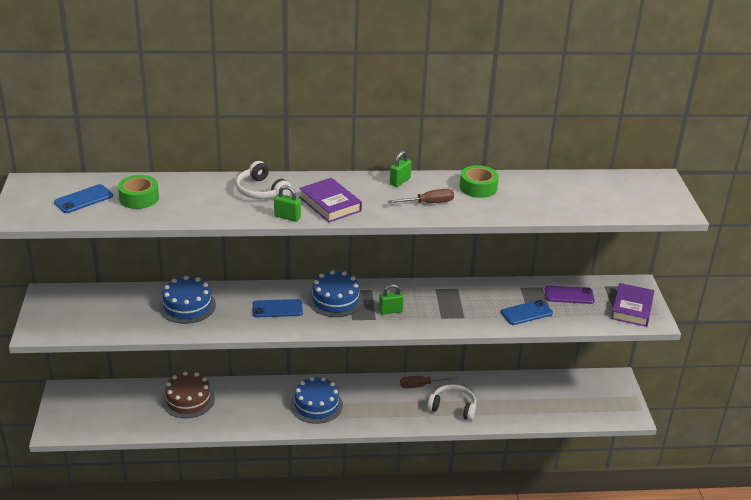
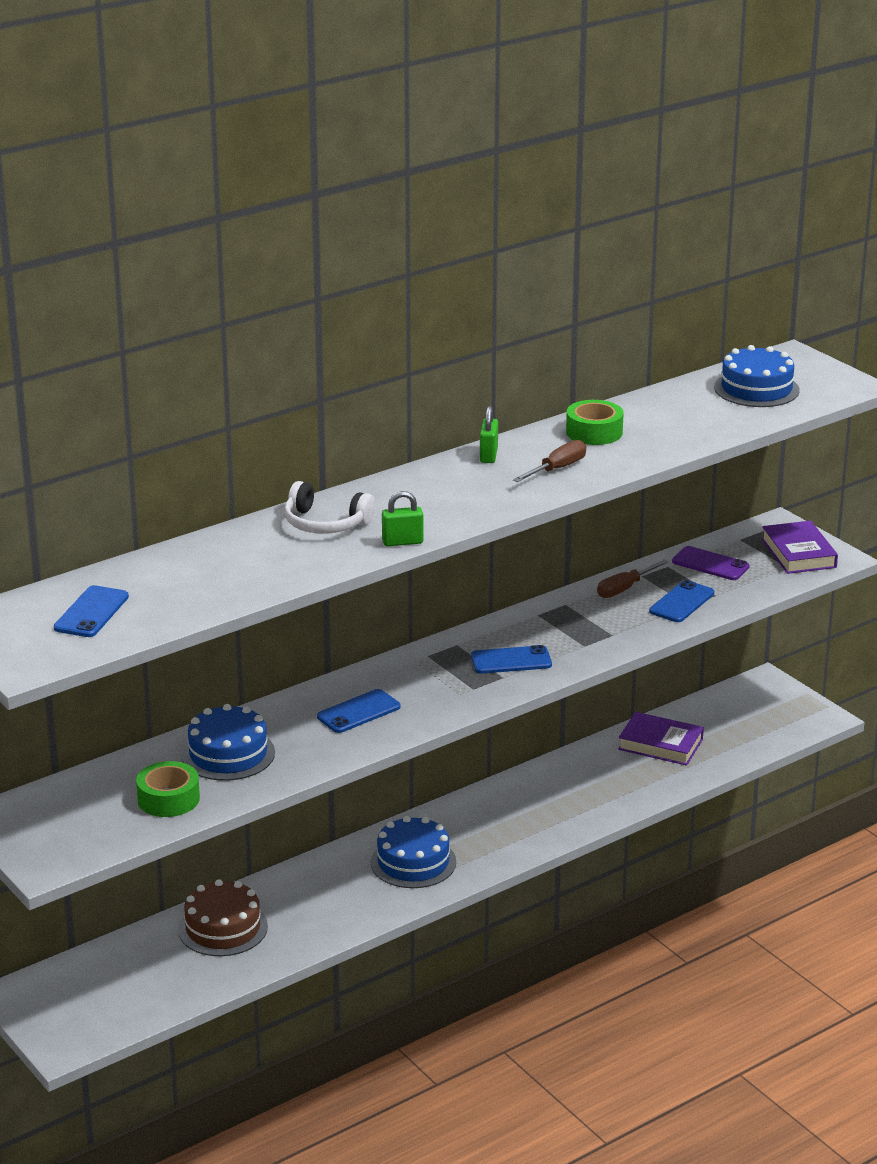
camera: 30 degrees left, 5 degrees down
green tape [118,175,159,209] -> green tape moved to [136,761,200,817]
purple book [299,178,362,222] -> purple book moved to [618,712,704,766]
blue cake [308,270,363,317] -> blue cake moved to [714,345,799,407]
green padlock [379,284,404,315] -> blue phone [471,645,552,674]
brown screwdriver [400,376,457,388] -> brown screwdriver moved to [597,560,668,598]
white headphones [427,385,476,421] -> none
purple phone [545,285,595,304] -> purple phone turned 60 degrees clockwise [672,546,750,580]

